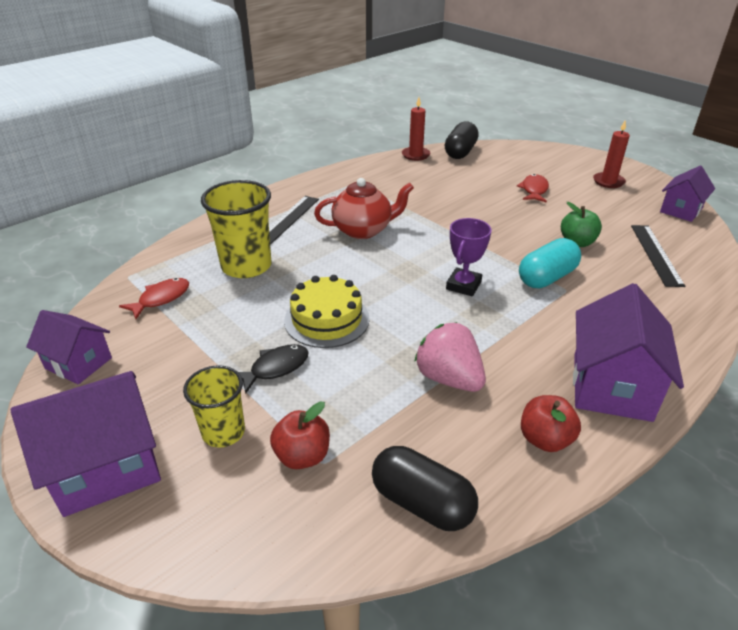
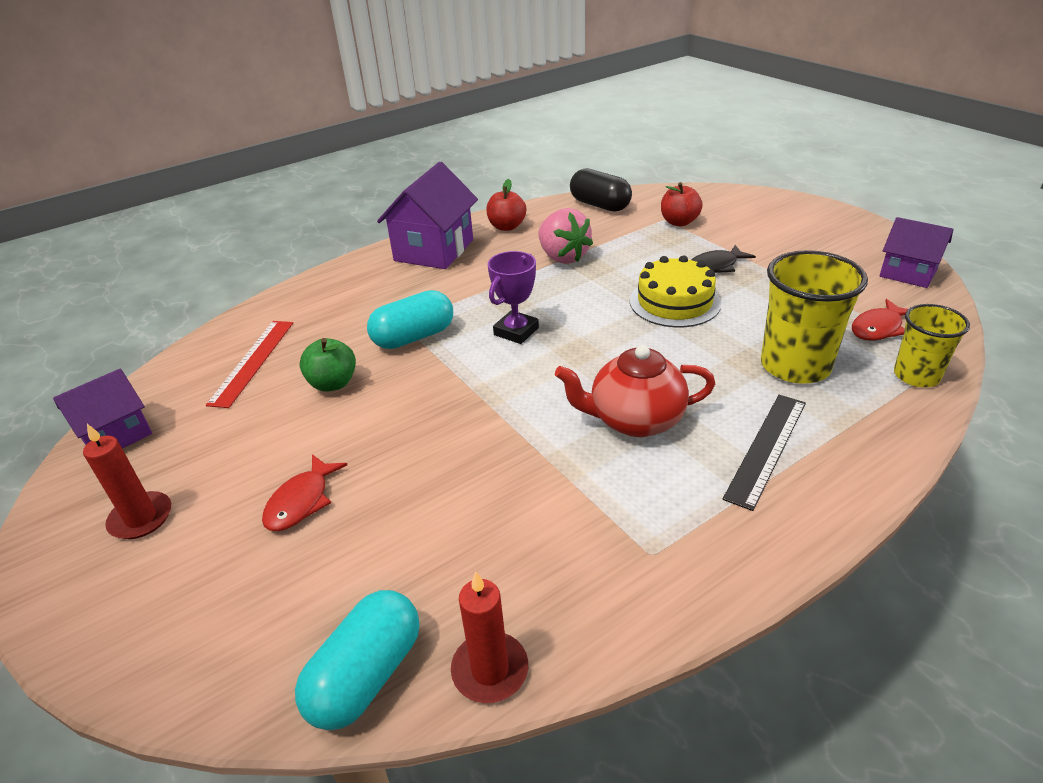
camera: 170 degrees left, 0 degrees up
purple house [11,371,161,517] -> none
yellow cup [183,365,245,448] -> yellow cup moved to [894,304,970,387]
black capsule [445,121,479,159] -> turquoise capsule [295,590,419,730]
black ruler [631,225,685,287] -> red ruler [206,321,293,408]

